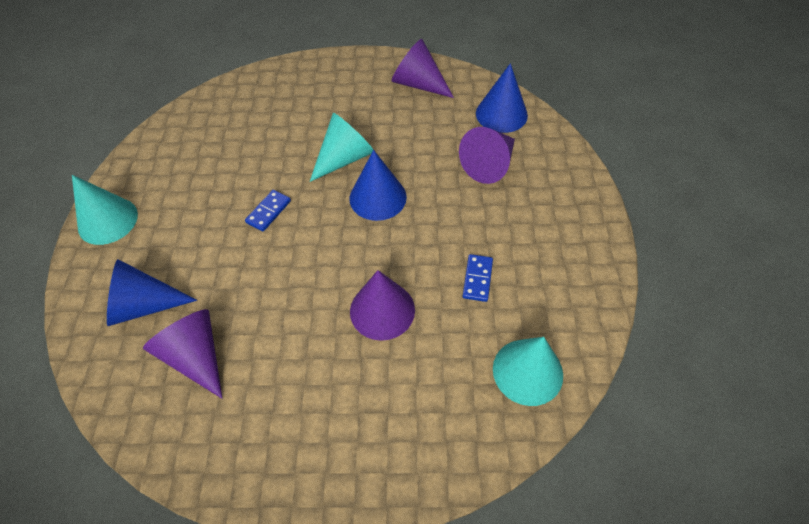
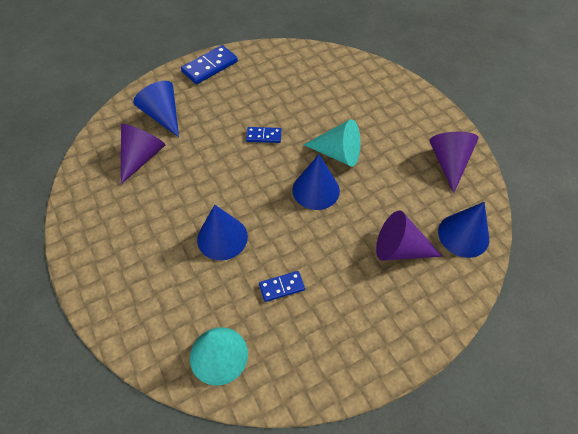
camera: 60 degrees right, 0 degrees up
turquoise cone [72,175,138,245] -> blue domino [181,45,238,84]
purple cone [350,270,415,341] -> blue cone [197,205,248,261]

